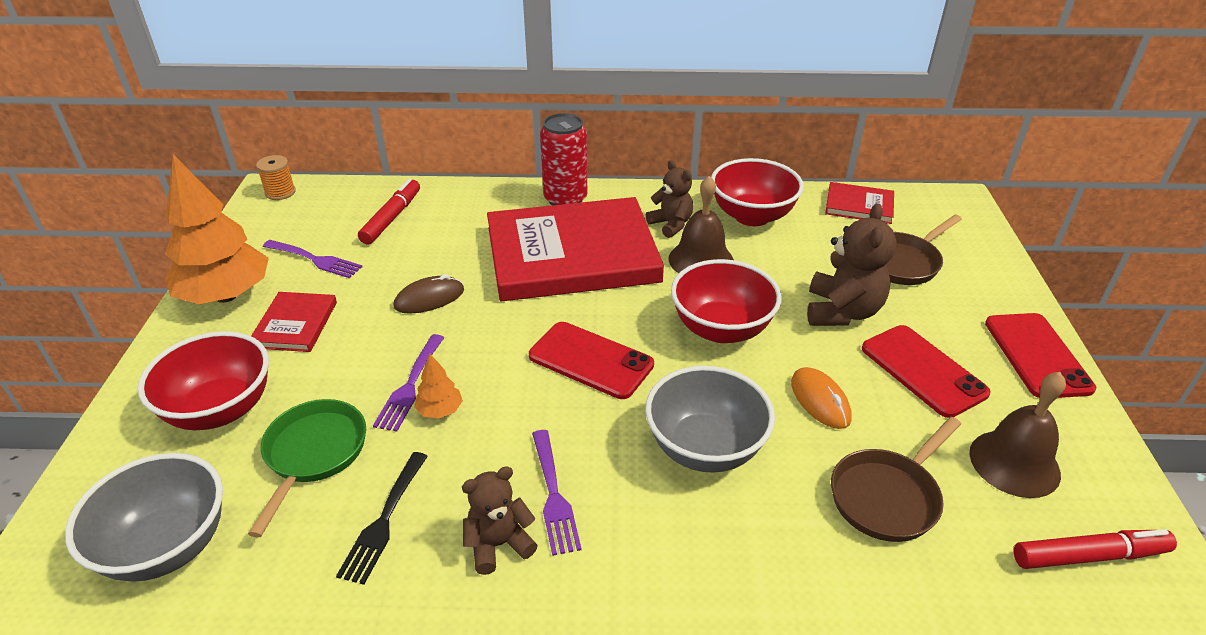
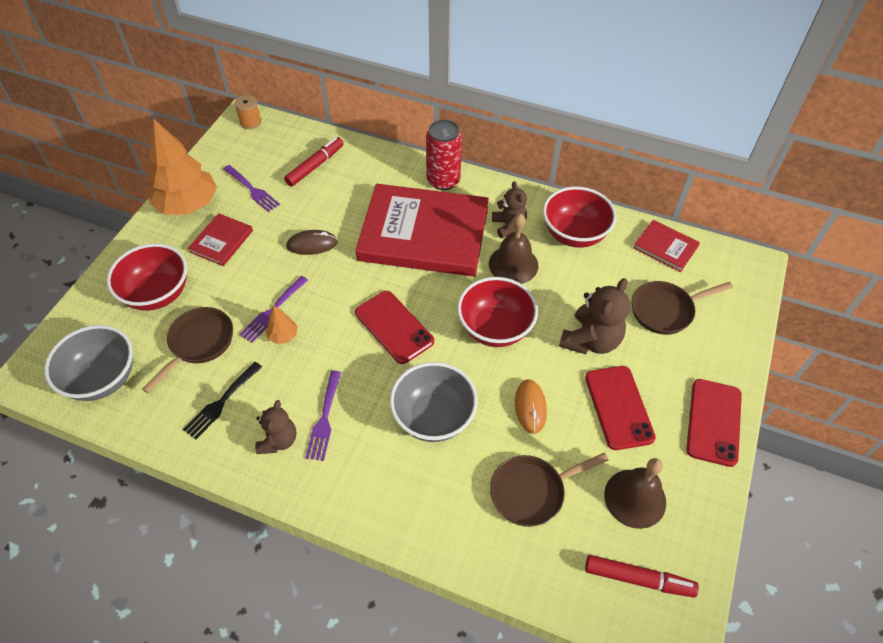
camera: 20 degrees right, 15 degrees up
green pan [248,399,366,538] -> brown pan [142,307,233,393]
brown teddy bear [462,466,538,575] -> brown teddy bear turned 105 degrees clockwise [255,400,297,454]

